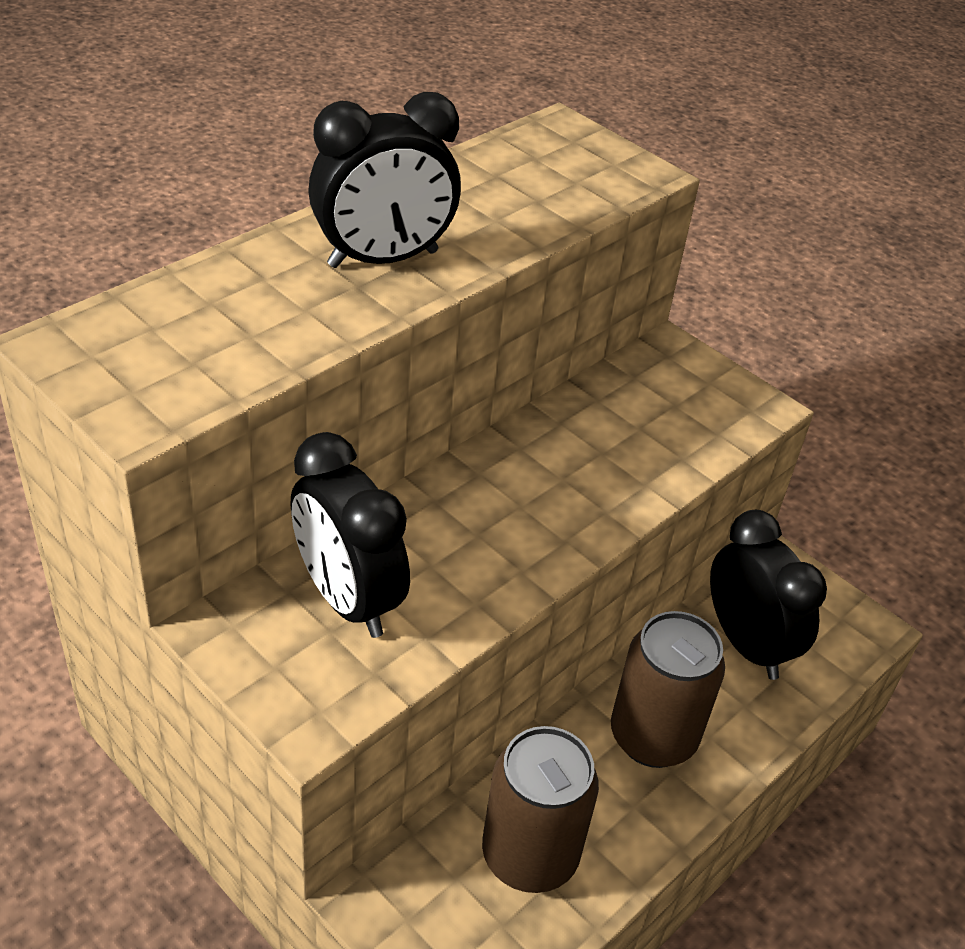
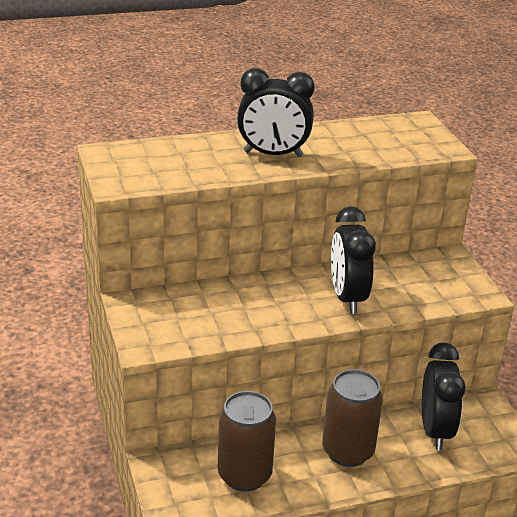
camera: 30 degrees right, 10 degrees down
black clock [291,432,410,638] -> black clock moved to [331,206,376,314]

